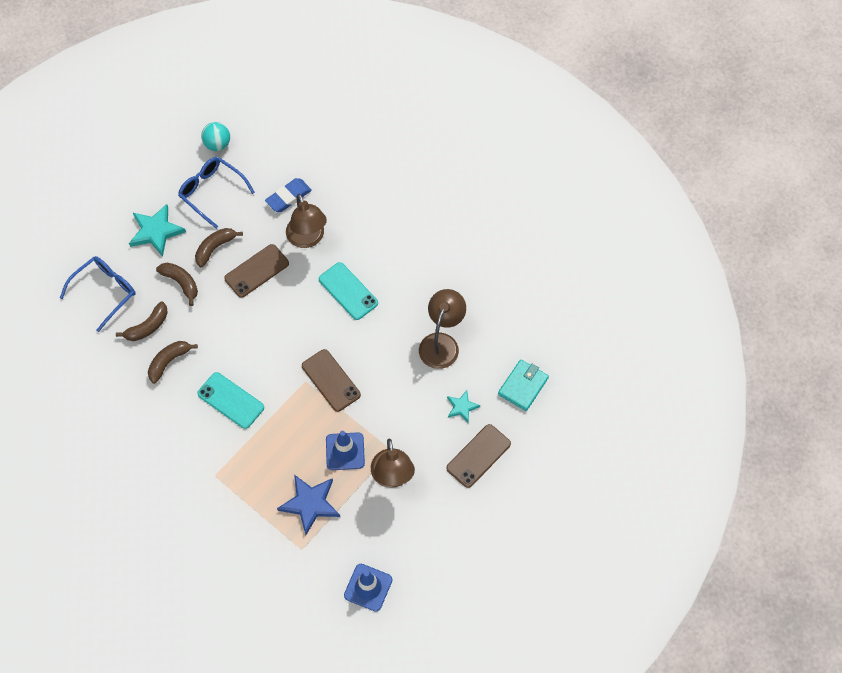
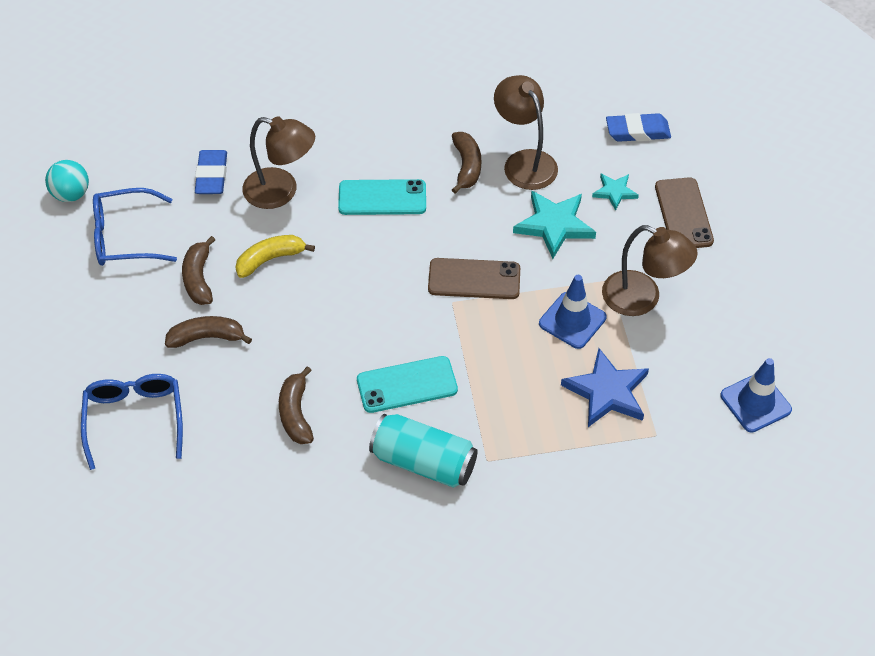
camera: 50 degrees left, 10 degrees down
brown banana [116,301,168,341] -> brown banana moved to [452,132,481,194]
turquoise star [129,204,186,257] -> turquoise star moved to [513,190,596,259]
brown phone [224,244,289,298] -> yellow banana [235,235,315,278]
turquoise wallet [498,359,549,411] -> blue eraser [606,113,671,142]
none -> turquoise can [369,414,478,488]

